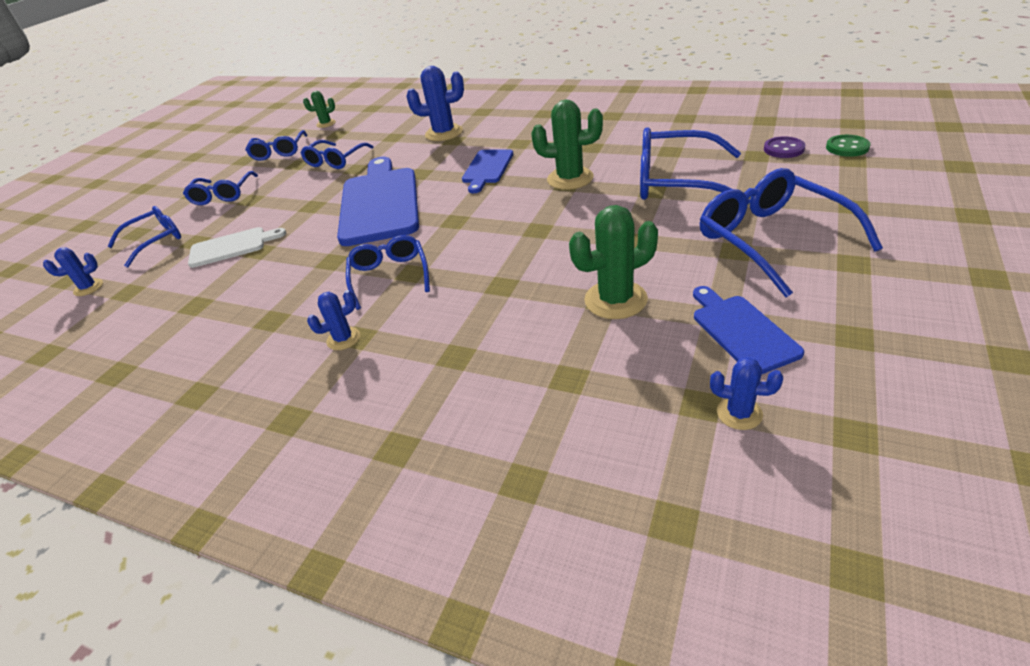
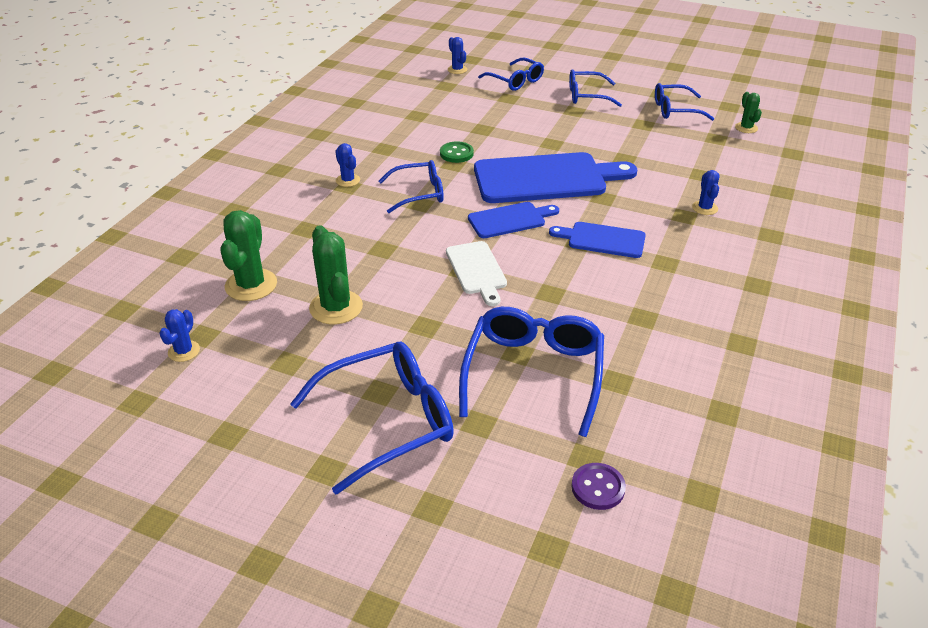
camera: 85 degrees right, 0 degrees up
white cutting board [188,227,286,268] -> white cutting board moved to [446,241,507,306]
blue glasses [301,140,374,169] -> none
blue cactus [406,66,464,141] -> blue cactus [692,170,719,215], size x0.56
green cactus [531,100,603,190] -> green cactus moved to [220,210,277,301]
blue cutting board [693,286,804,374] -> blue cutting board moved to [468,202,559,238]
green button [826,135,871,157] -> green button moved to [440,141,474,163]

